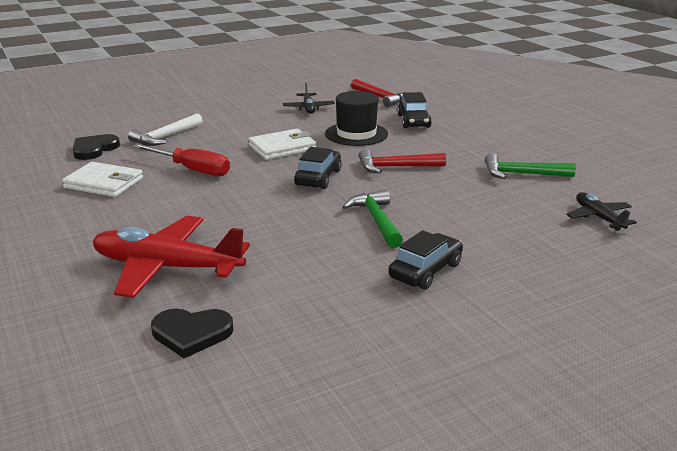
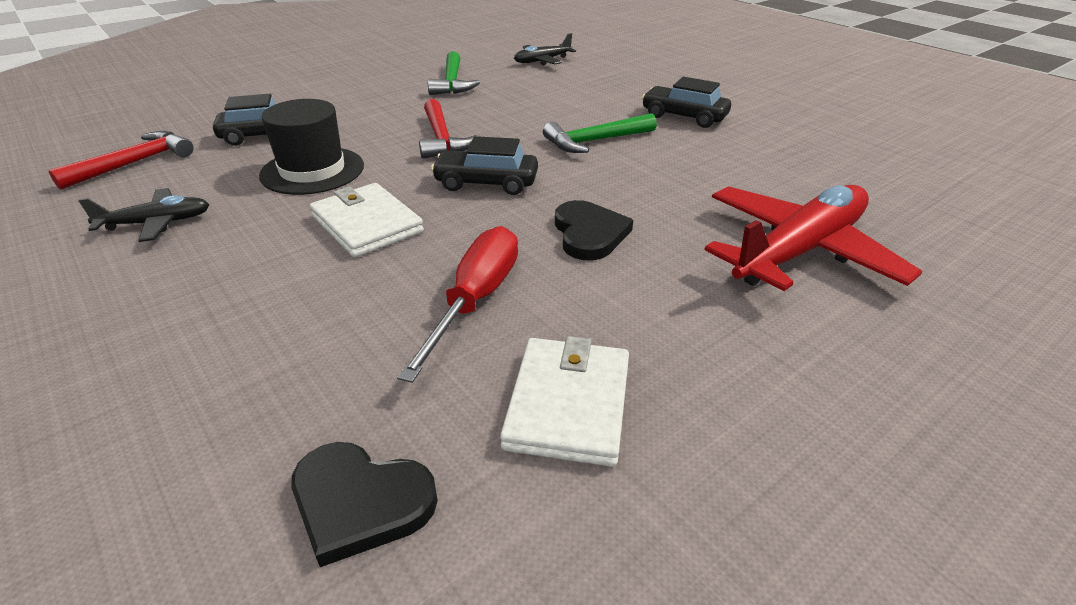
camera: 100 degrees left, 10 degrees up
red plane [92,216,250,298] -> red plane turned 135 degrees counterclockwise [704,185,922,291]
white hammer [128,114,203,146] -> none
black heart [151,309,234,358] -> black heart moved to [555,200,633,260]

